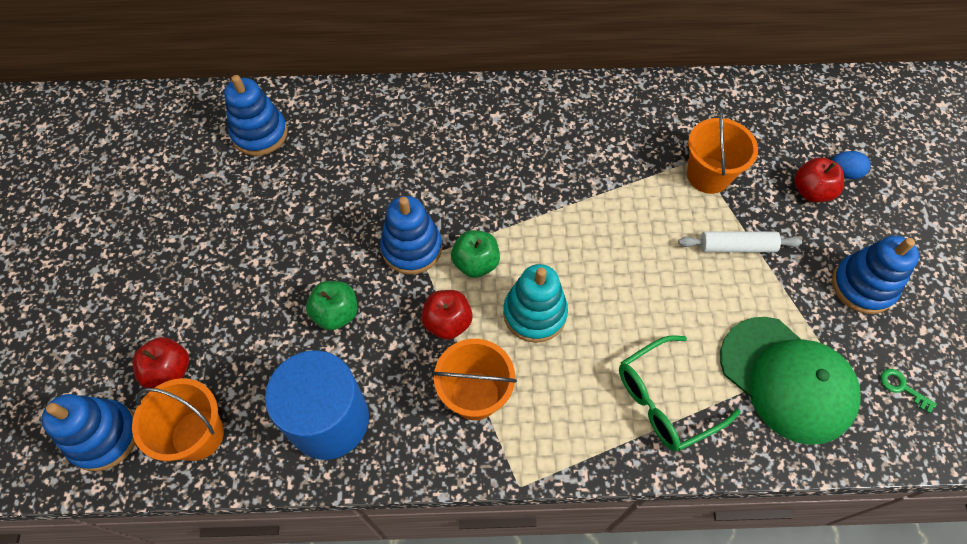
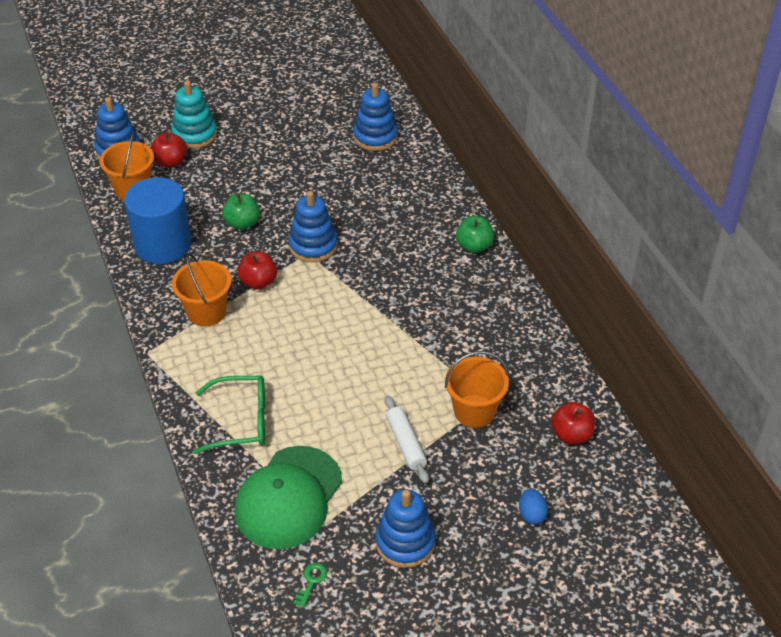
camera: 70 degrees right, 15 degrees down
green apple [451,230,500,278] -> green apple moved to [456,216,494,253]
turquoise stacking toy [503,264,568,343] -> turquoise stacking toy moved to [171,81,217,149]
green glasses [619,335,741,451] -> green glasses turned 135 degrees clockwise [193,376,265,454]
red apple [794,157,844,202] -> red apple moved to [551,402,595,444]

